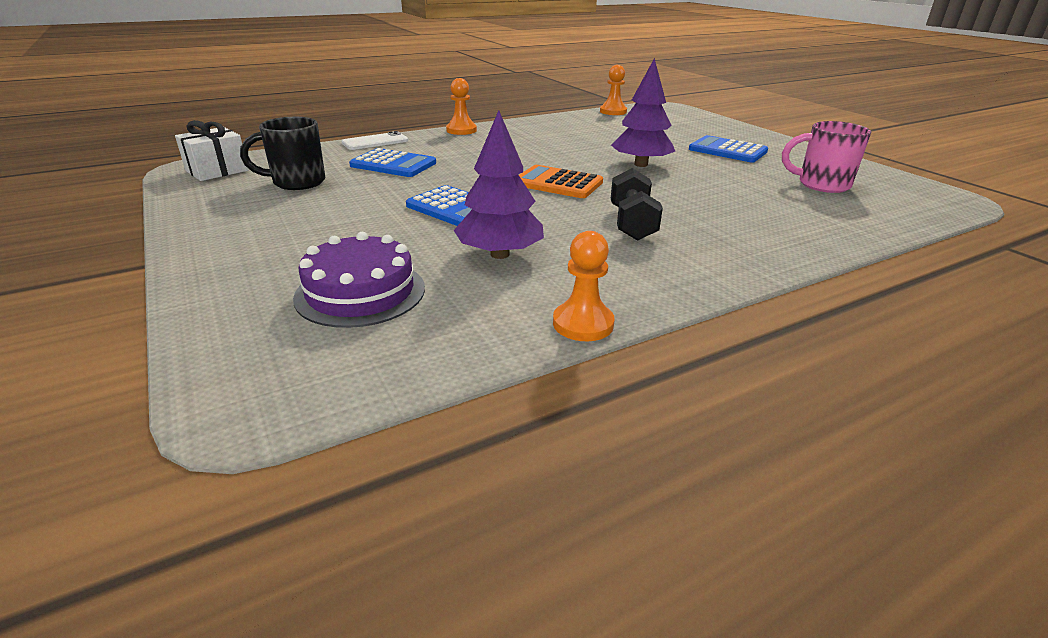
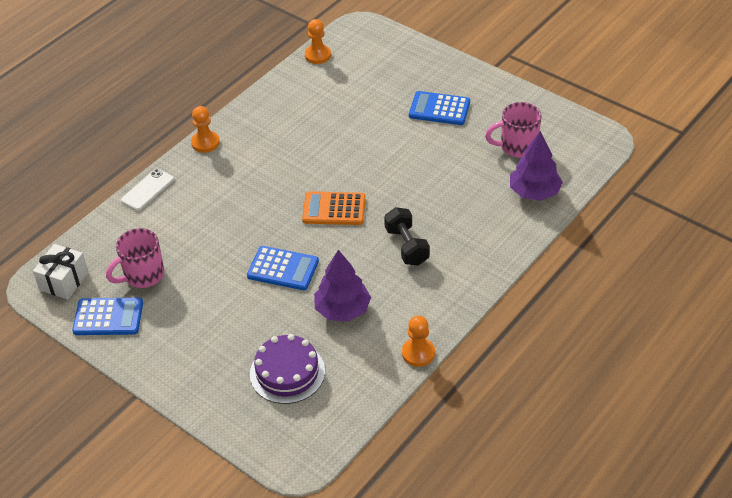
camera: 20 degrees left, 15 degrees up
black mug [240,117,325,190] -> pink mug [106,228,164,288]
blue calculator [349,148,436,177] -> blue calculator moved to [72,298,143,335]
purple tree [611,58,675,167] -> purple tree moved to [510,131,563,201]

